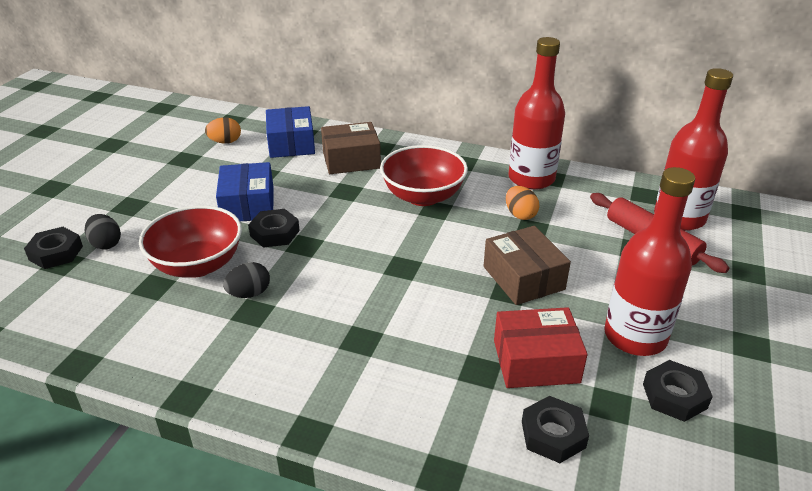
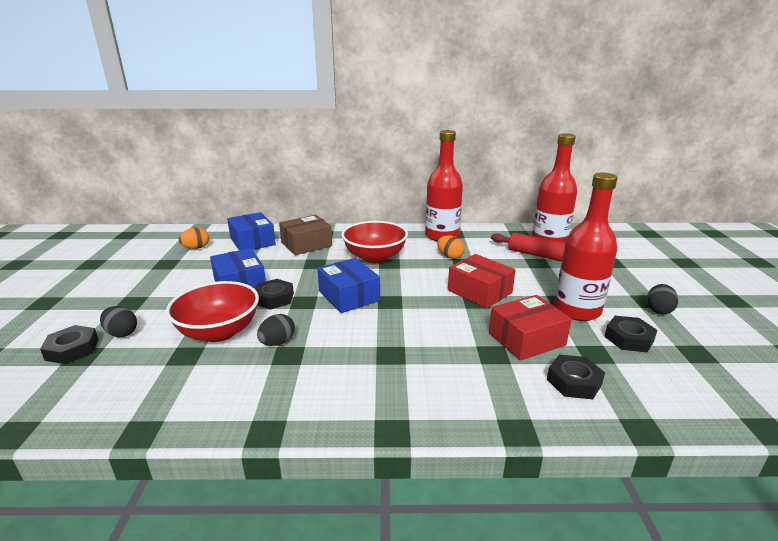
camera: 20 degrees left, 10 degrees down
brown box [484,226,571,305] -> red box [448,254,515,308]
none -> blue box [317,258,380,313]
none -> black egg [647,284,678,314]

